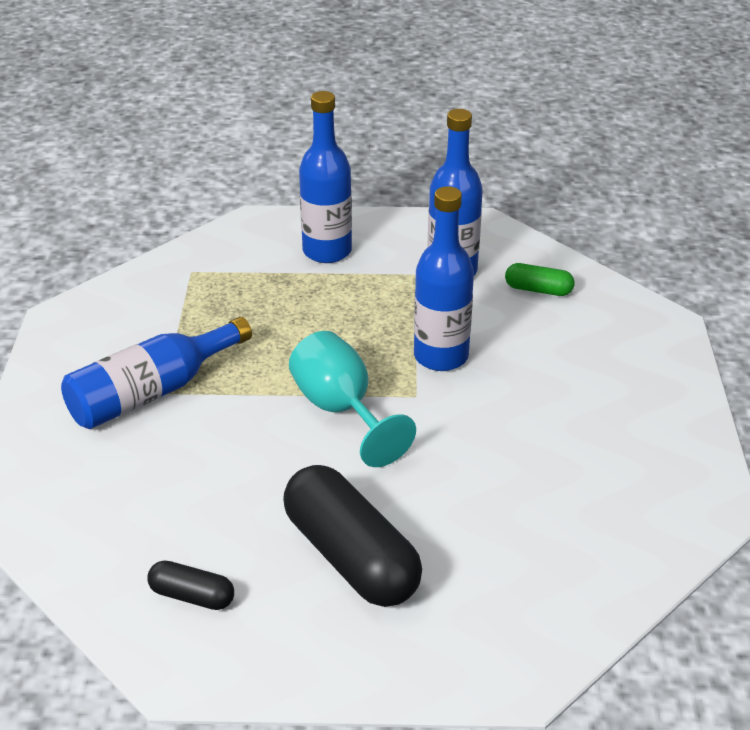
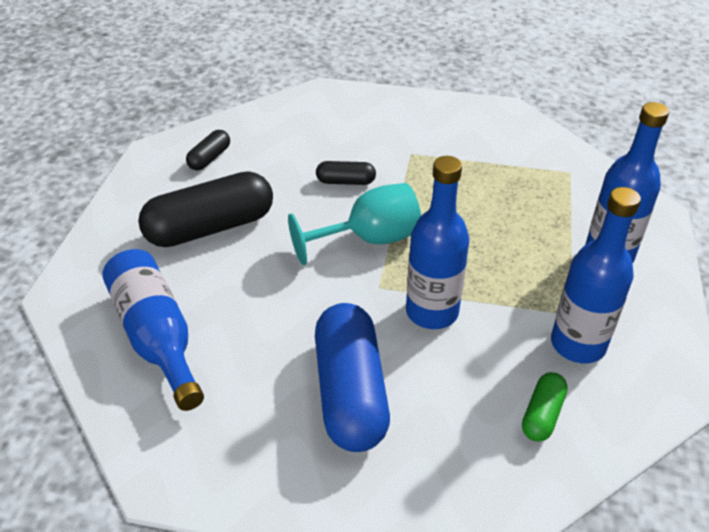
camera: 100 degrees right, 5 degrees up
blue bottle [61,317,252,429] -> blue bottle moved to [102,249,204,411]
none -> blue capsule [315,303,390,452]
none -> black capsule [316,161,376,185]

